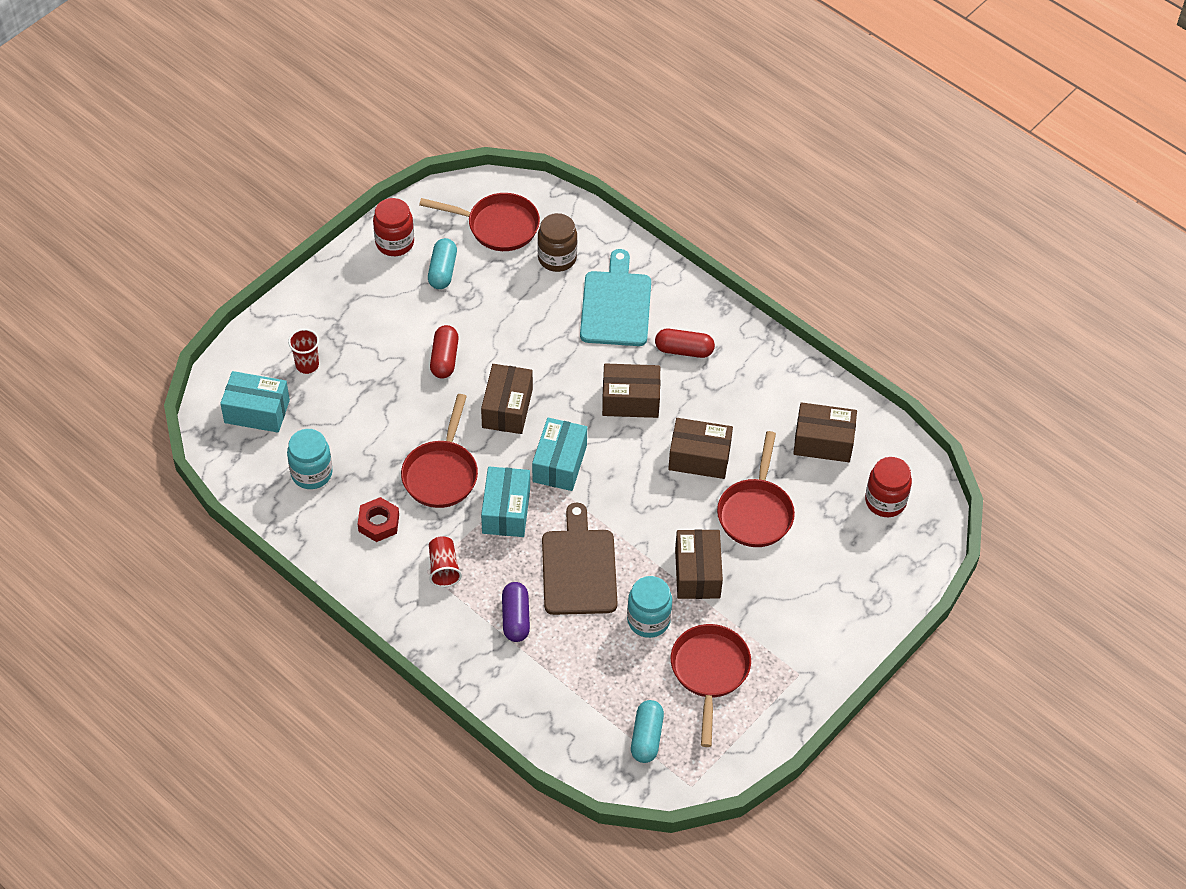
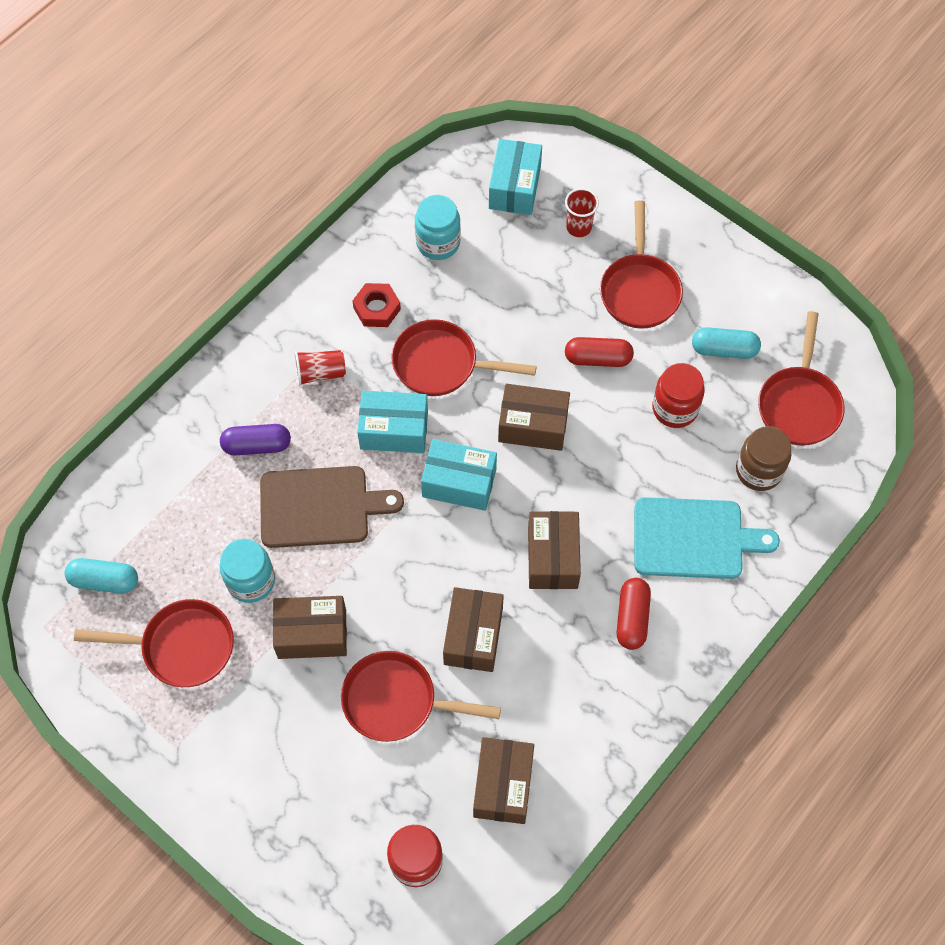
camera: 90 degrees right, 10 degrees up
red jar [373,198,414,256] -> red jar moved to [652,363,705,428]
none -> red pan [600,200,683,329]

